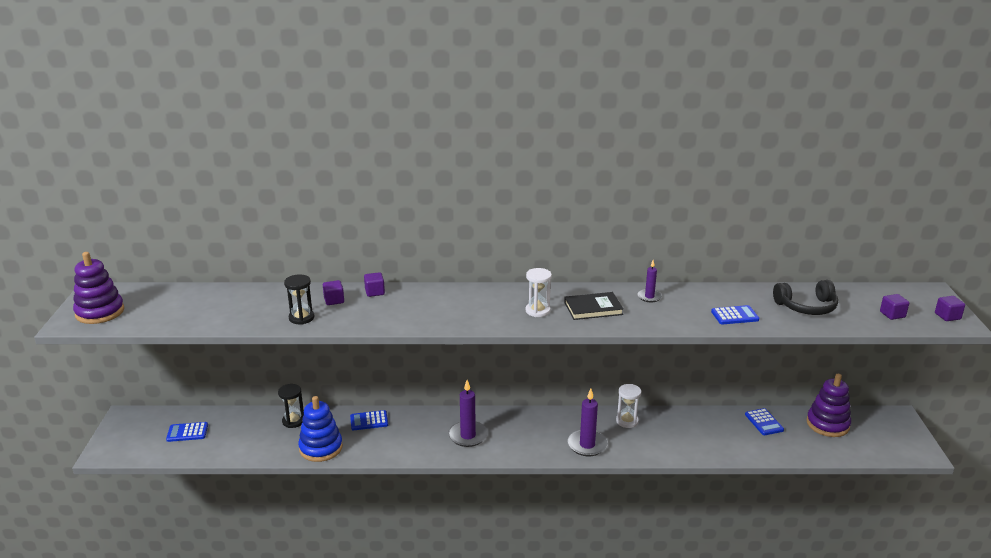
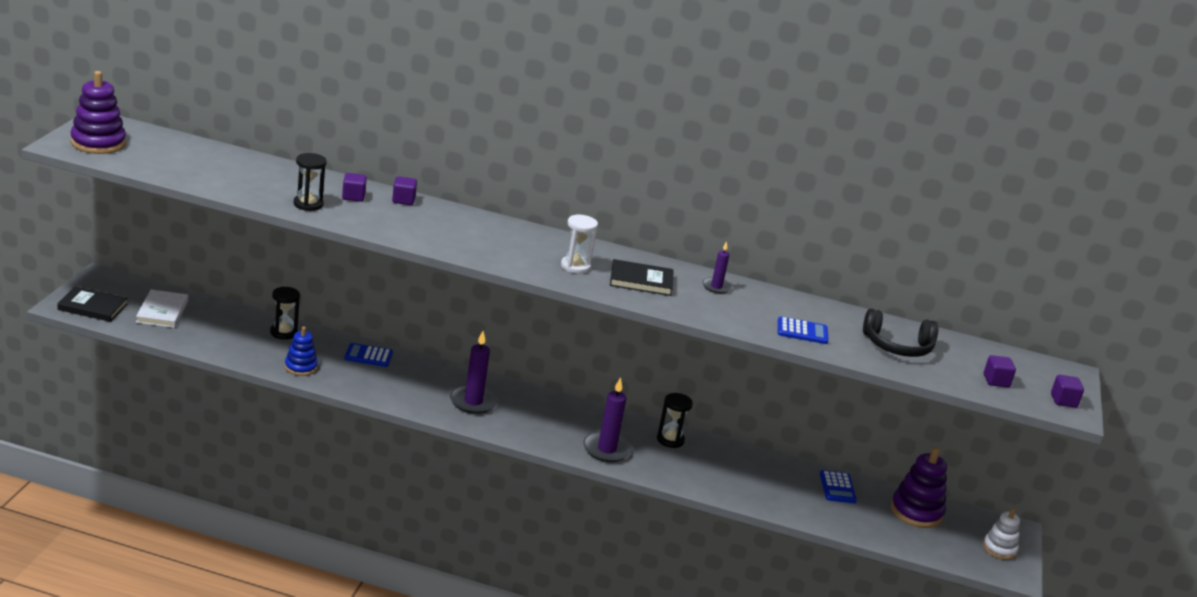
camera: 10 degrees right, 0 degrees up
blue calculator [166,422,208,442] -> white book [136,289,188,328]
blue stacking toy [298,396,343,462] -> blue stacking toy [285,326,318,376], size x0.63
white hourglass [616,384,642,428] -> black hourglass [657,393,693,448]
none -> black book [57,286,128,322]
none -> white stacking toy [983,508,1020,560]

